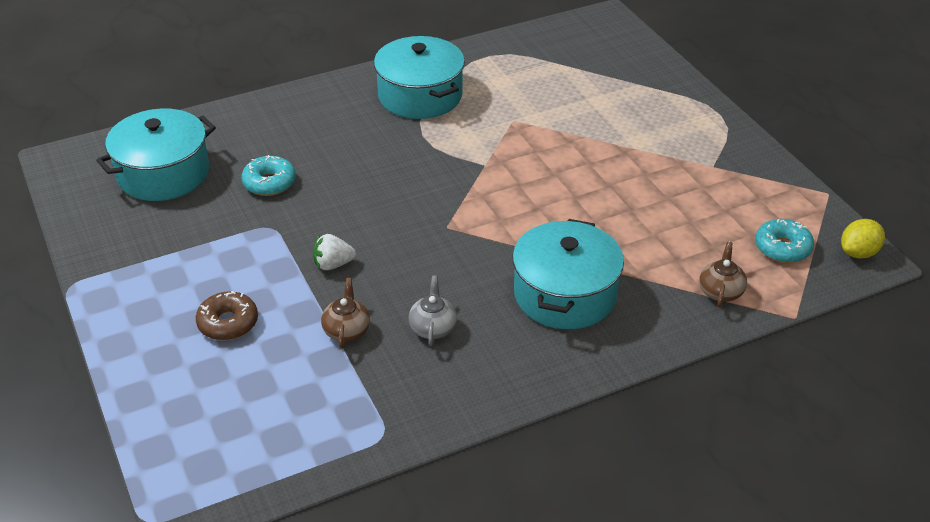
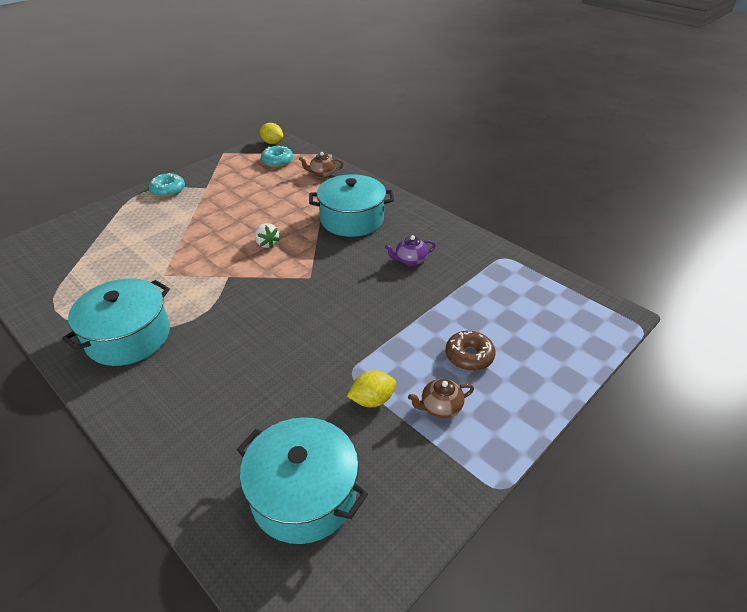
camera: 110 degrees left, 0 degrees up
turquoise donut [241,155,296,196] -> turquoise donut moved to [149,173,185,197]
white strawberry [313,234,356,270] -> white strawberry moved to [254,223,280,249]
brown teapot [321,278,370,349] -> brown teapot moved to [408,379,474,418]
grey teapot [409,275,457,346] -> purple teapot [385,235,436,266]
none -> yellow lemon [347,370,396,407]

